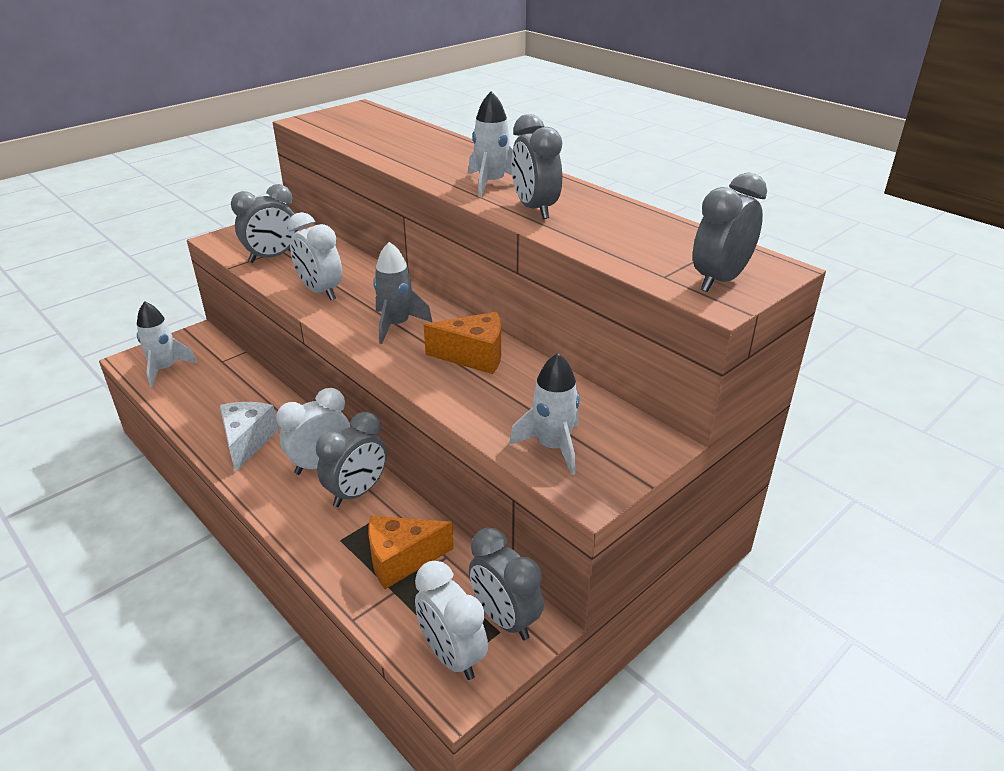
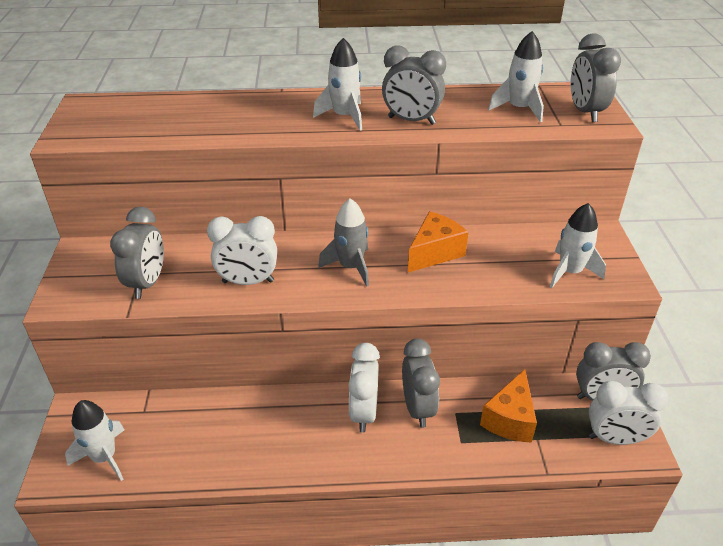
camera: 50 degrees left, 5 degrees up
white cheese [220,402,279,472] -> none
none -> white rocket [488,31,544,122]

